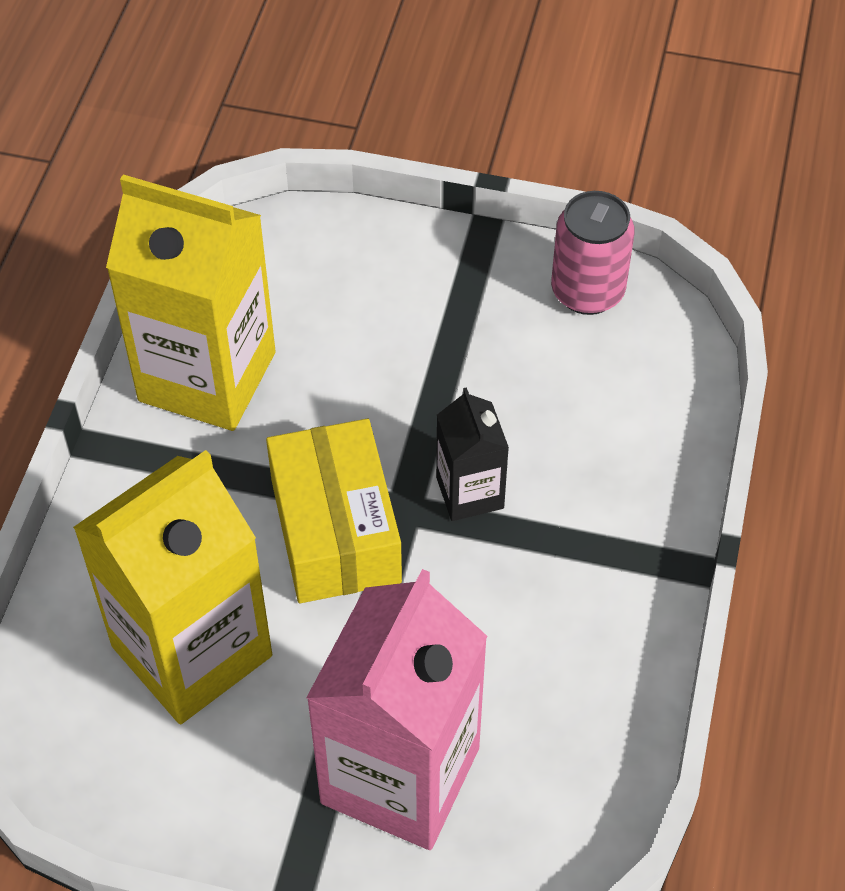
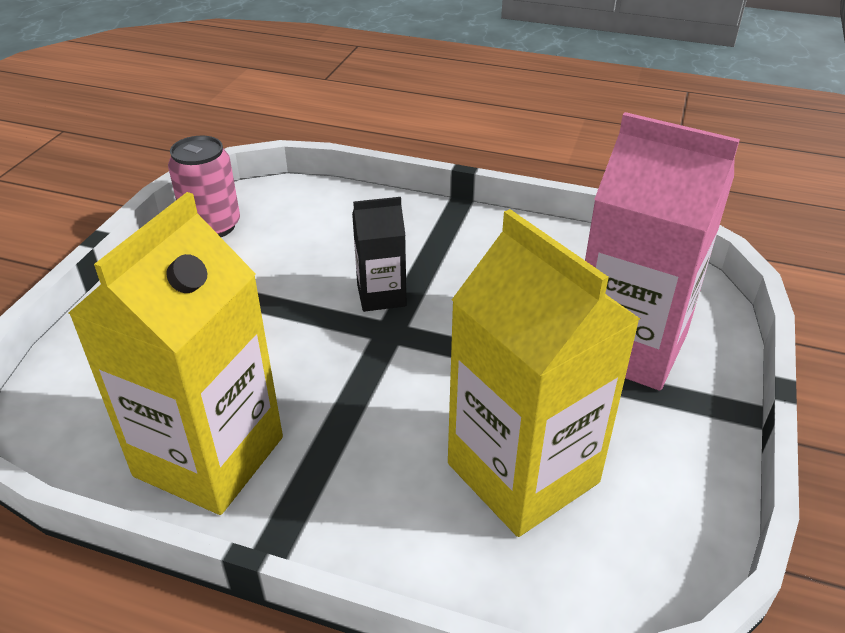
camera: 85 degrees left, 15 degrees down
yellow box [266,419,402,603] -> none

